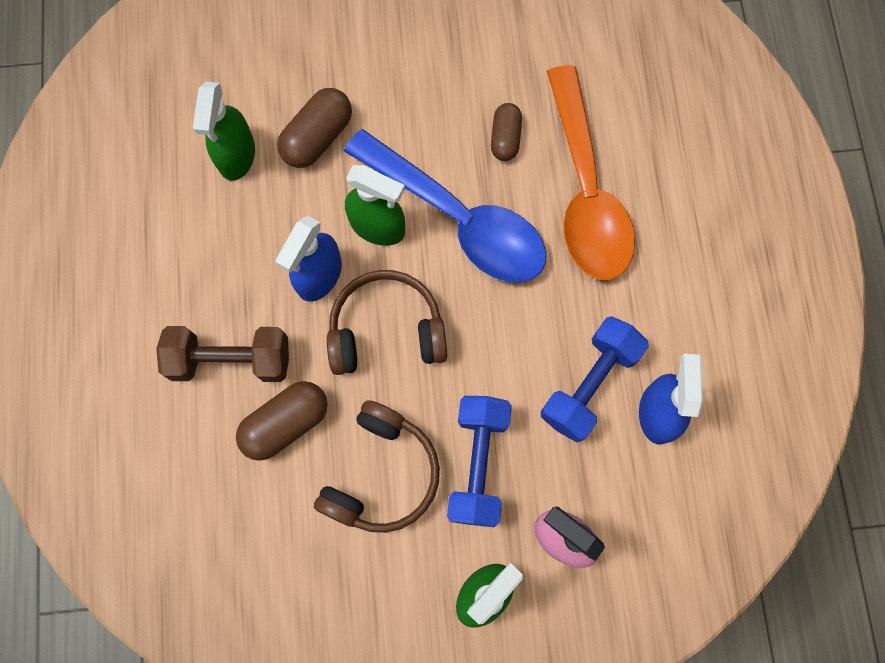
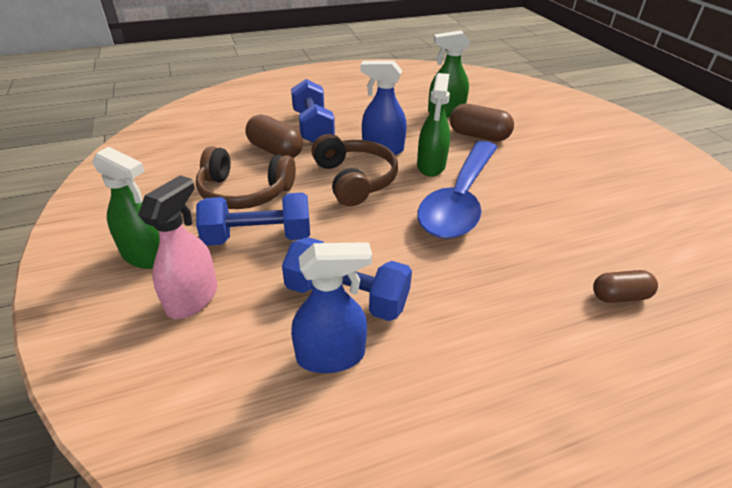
camera: 75 degrees right, 35 degrees down
brown dumbbell [156,326,289,382] -> blue dumbbell [291,79,335,143]
brown capsule [491,103,522,161] -> brown capsule moved to [593,270,658,303]
orange spoon [547,65,635,280] -> none

